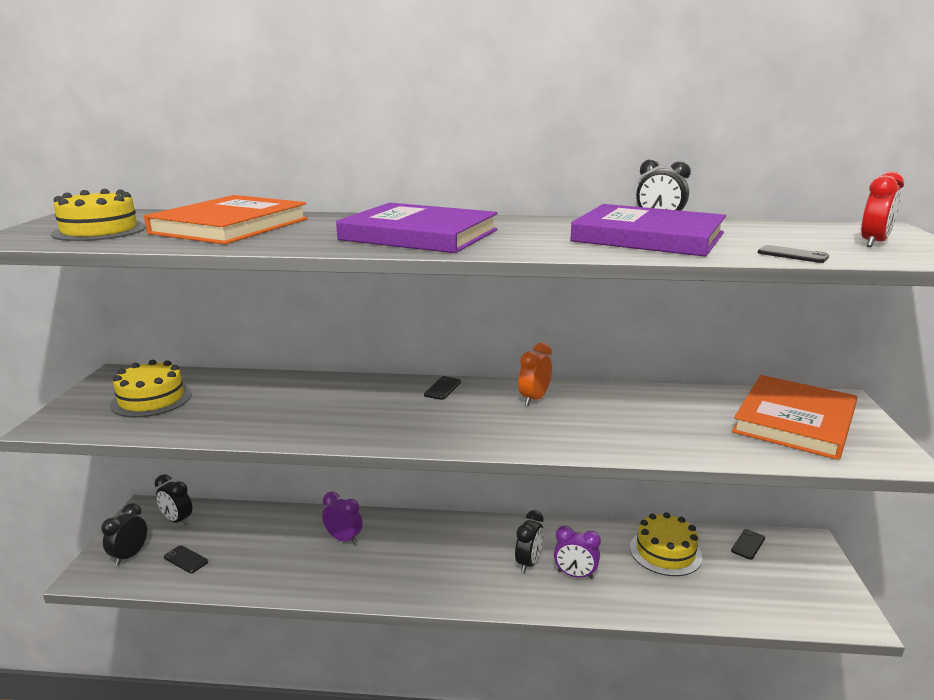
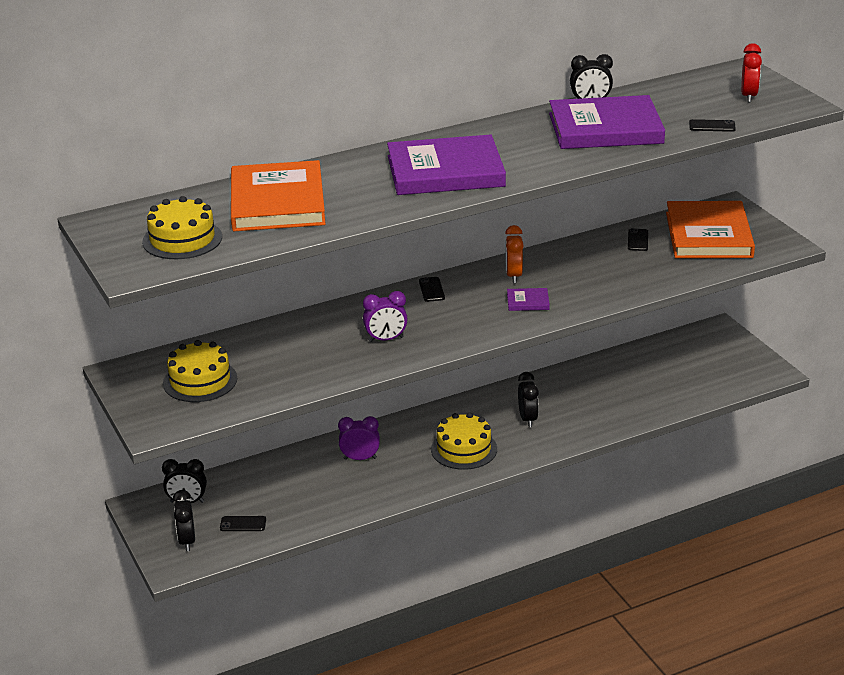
camera: 30 degrees left, 10 degrees up
purple clock [554,526,601,579] -> purple clock moved to [363,291,408,342]
yellow cake [630,512,702,576] -> yellow cake moved to [431,412,497,470]
black phone [731,529,765,560] -> black phone moved to [628,228,648,251]
none -> purple book [507,288,550,311]

